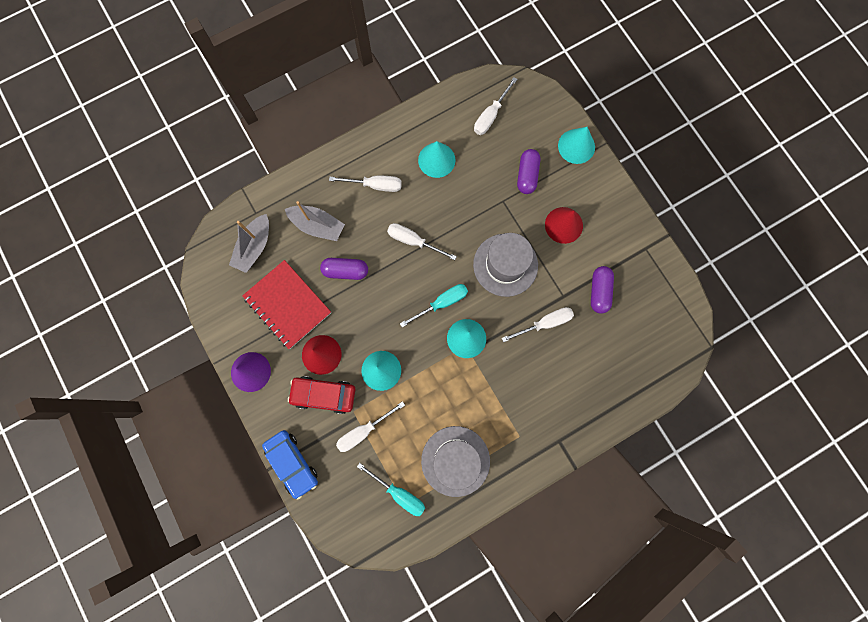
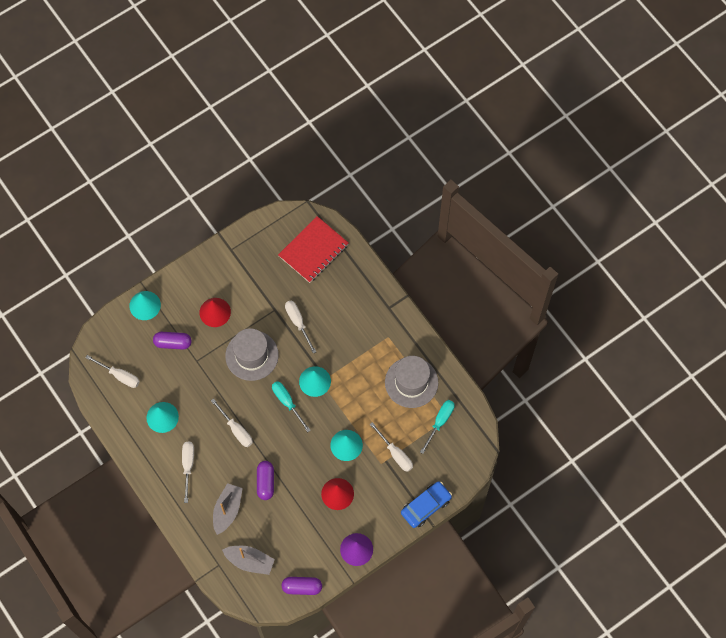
camera: 95 degrees left, 10 degrees down
red notebook [242,260,331,349] -> red notebook moved to [278,216,348,283]
red car [288,376,355,414] -> none
white screwdriver [387,223,457,260] -> white screwdriver turned 60 degrees counterclockwise [211,398,253,447]
purple capsule [591,266,614,314] -> purple capsule moved to [281,577,322,595]

